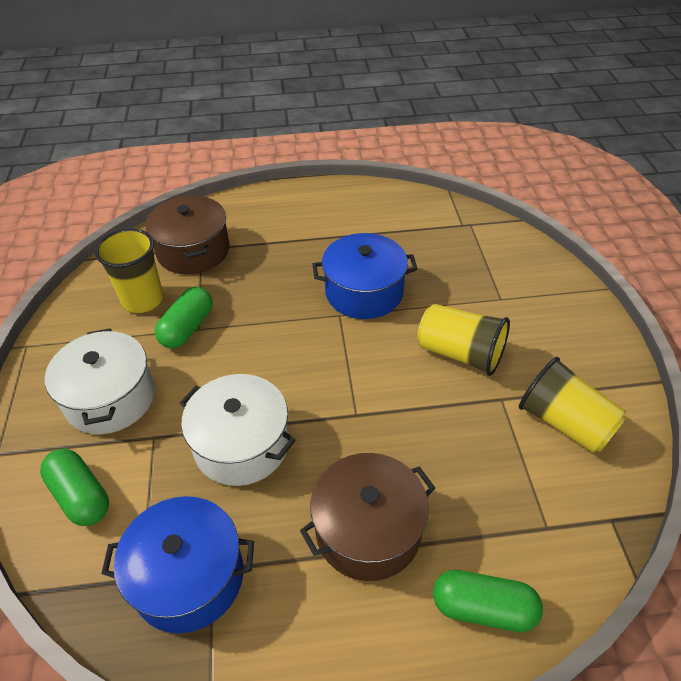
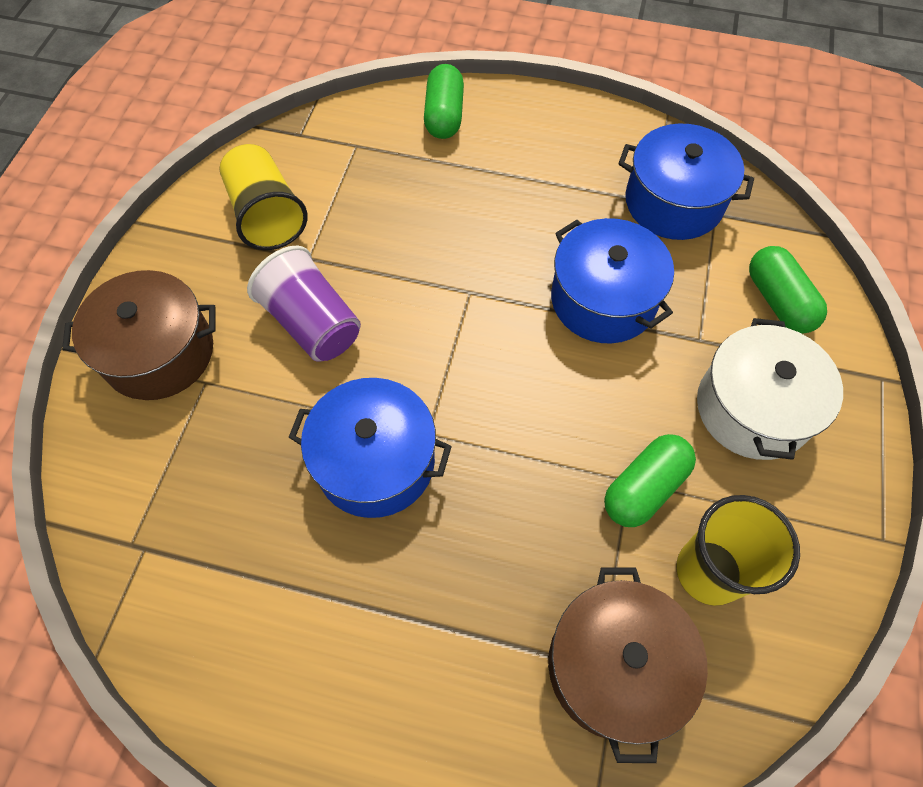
camera: 160 degrees left, 15 degrees up
white pot [180,374,295,486] -> blue pot [551,218,674,344]
brown pot [300,453,435,581] -> brown pot moved to [62,270,215,400]
yellow cup [417,304,510,376] -> purple cup [247,245,361,362]
green capsule [433,570,543,632] -> green capsule turned 60 degrees clockwise [424,64,464,139]

